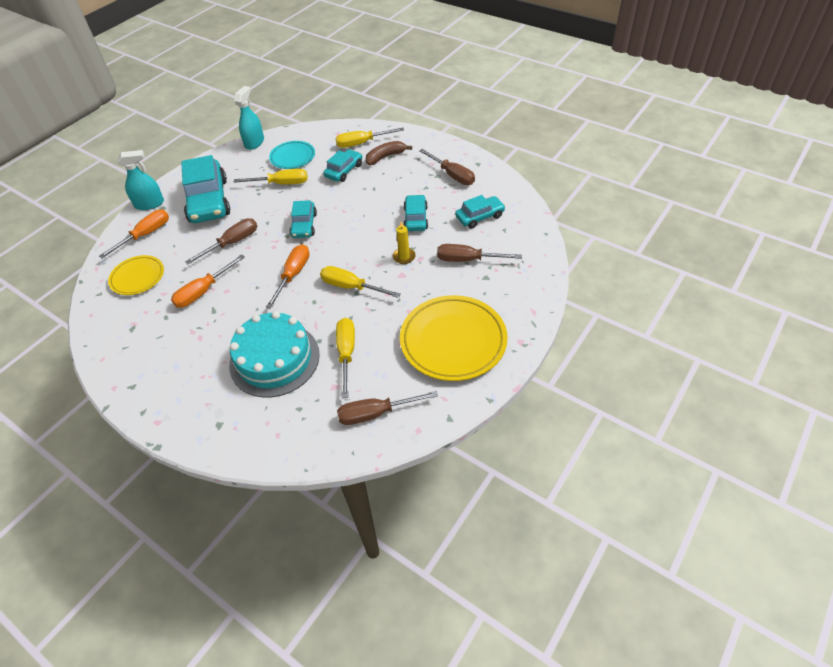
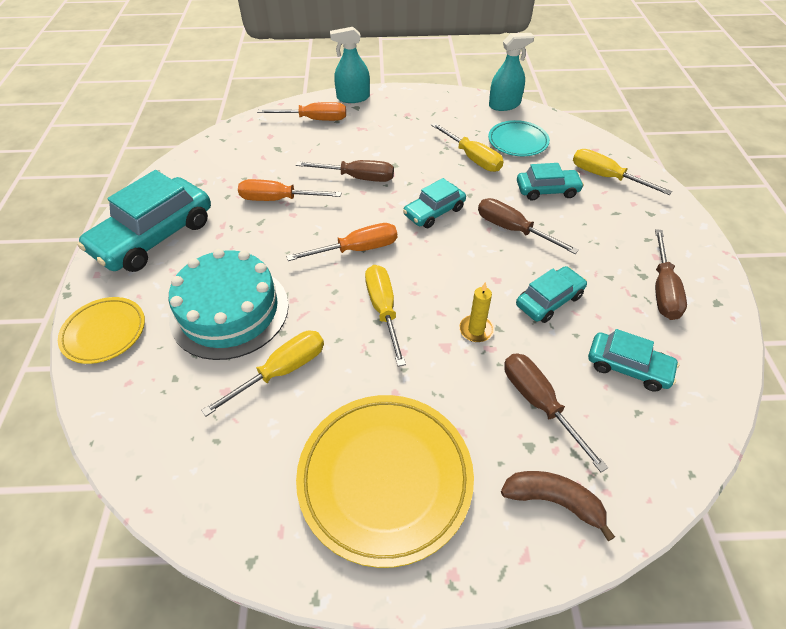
camera: 50 degrees right, 0 degrees up
yellow plate [108,255,164,295] -> yellow plate moved to [58,297,145,364]
turquoise spray bottle [117,150,164,210] -> turquoise spray bottle turned 135 degrees clockwise [330,27,370,103]
turquoise car [181,155,230,223] -> turquoise car moved to [77,170,211,272]
brown screwdriver [337,391,438,425] -> brown screwdriver moved to [478,198,579,254]
brown banana [366,141,412,165] -> brown banana moved to [501,471,615,541]

